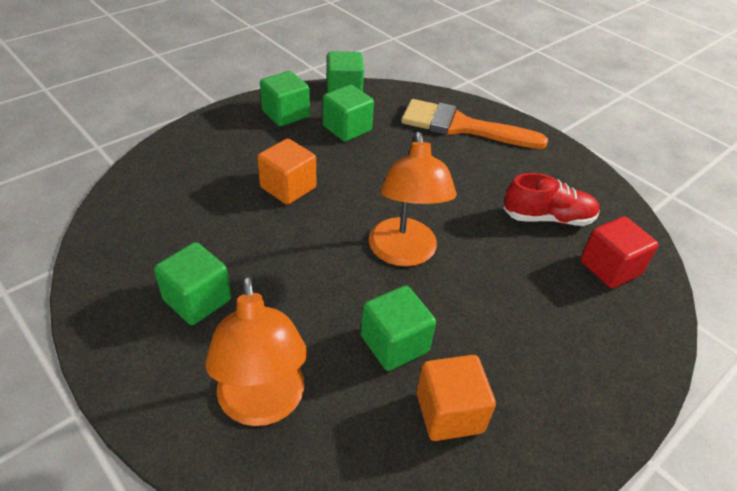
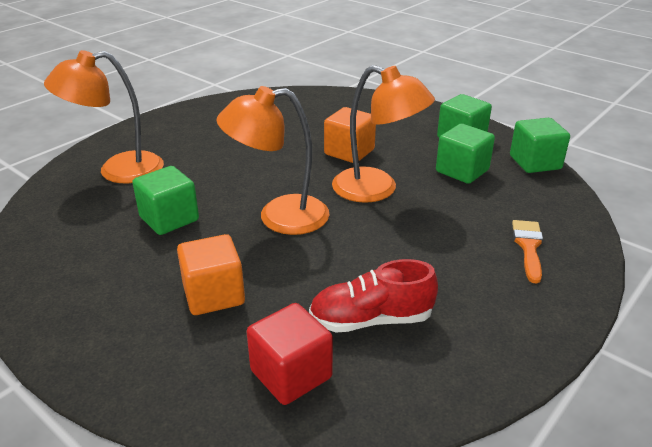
camera: 85 degrees right, 10 degrees down
green cube [154,242,232,325] -> none
orange brush [401,99,548,149] -> orange brush [512,220,543,283], size x0.50
orange cube [417,355,496,441] -> orange cube moved to [177,234,245,315]
red shoe [504,173,600,226] -> red shoe turned 90 degrees clockwise [309,259,438,332]
none -> orange lamp [332,65,435,203]

